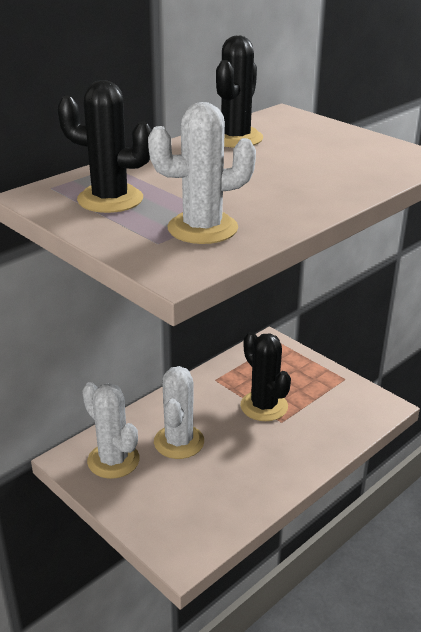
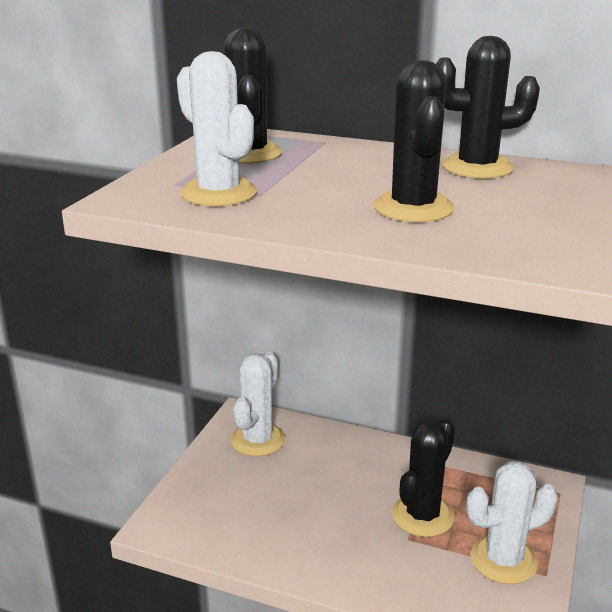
camera: 65 degrees right, 5 degrees down
white cactus [154,366,204,459] -> white cactus moved to [466,461,558,584]
none -> black cactus [373,60,455,222]

